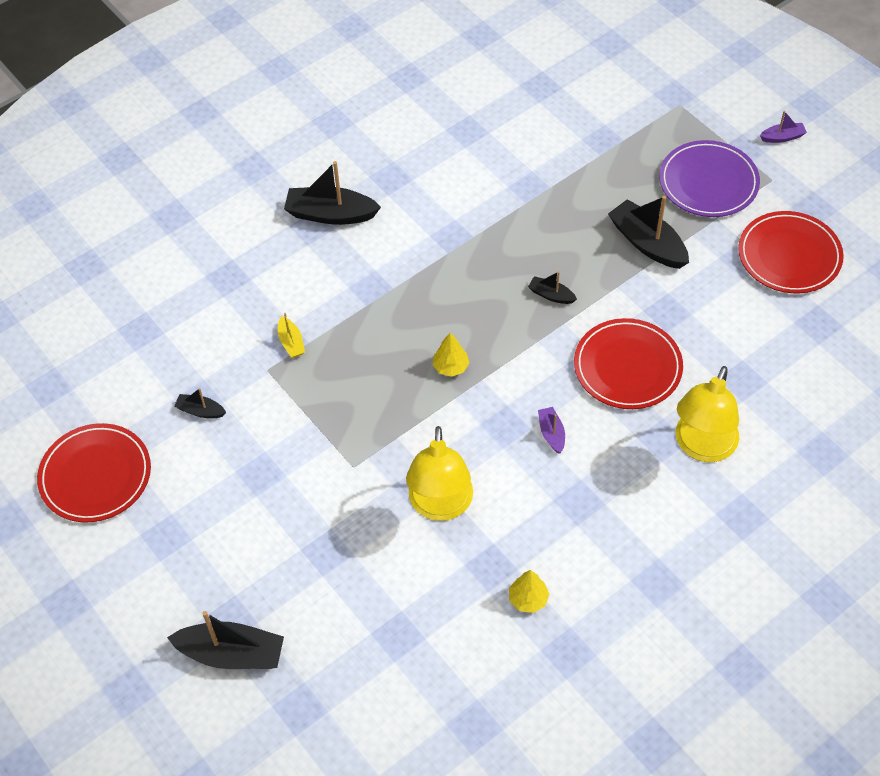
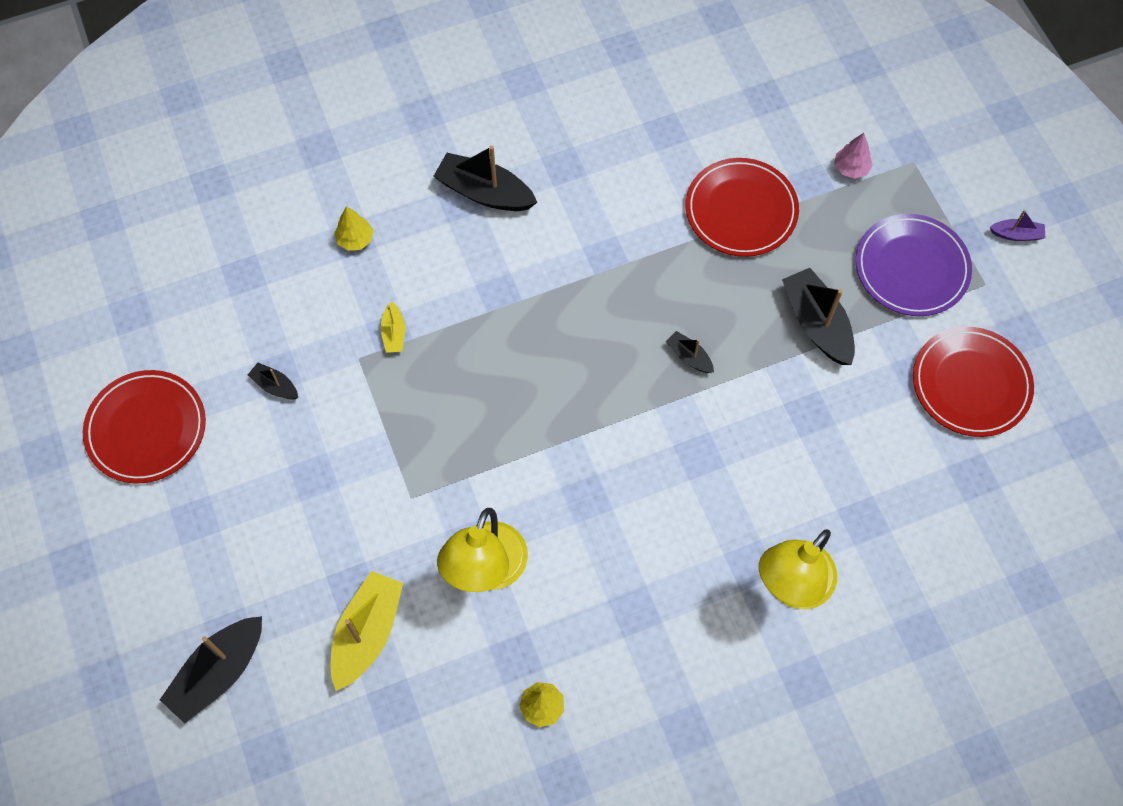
camera: 15 degrees right, 10 degrees up
black boat [167,611,284,669] -> black boat turned 105 degrees clockwise [160,616,262,723]
yellow tree [432,333,469,377] -> yellow tree moved to [334,207,373,251]
purple boat [538,407,565,454] -> none
red plate [574,318,683,409] -> red plate moved to [686,158,799,257]
none -> yellow boat [330,571,403,691]
none -> pink tree [834,133,873,179]

